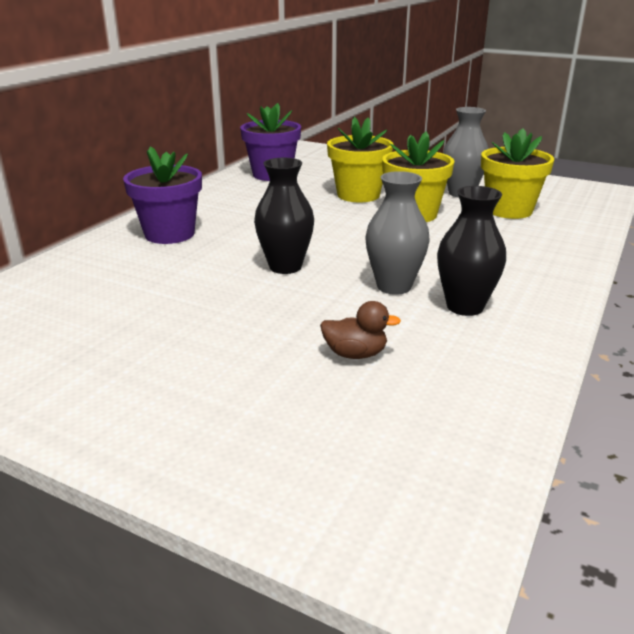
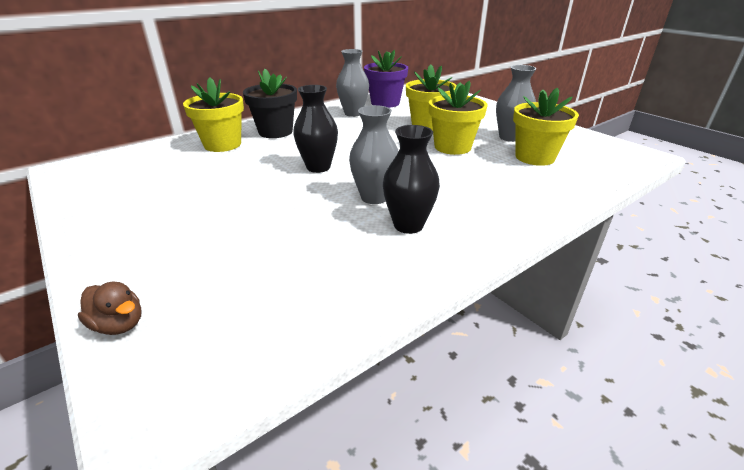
camera: 25 degrees right, 5 degrees up
purple flower pot [123,146,202,244] -> black flower pot [243,69,297,138]
brown duck [320,301,401,359] -> brown duck moved to [78,281,141,335]
none -> yellow flower pot [183,78,244,152]
none -> grey vase [336,49,369,117]

